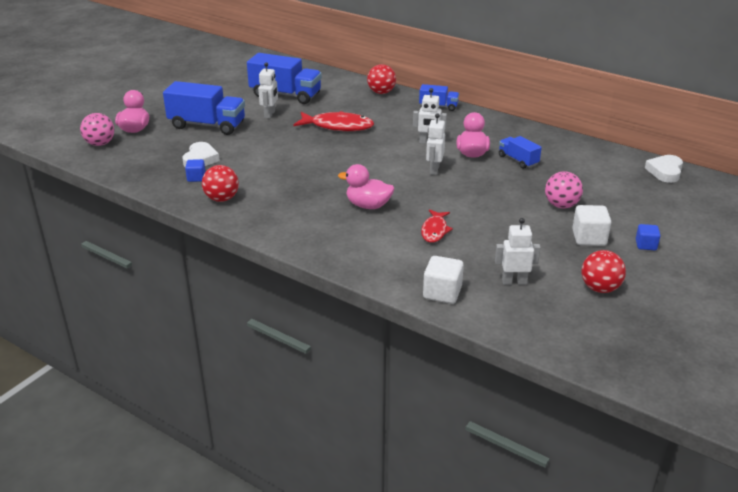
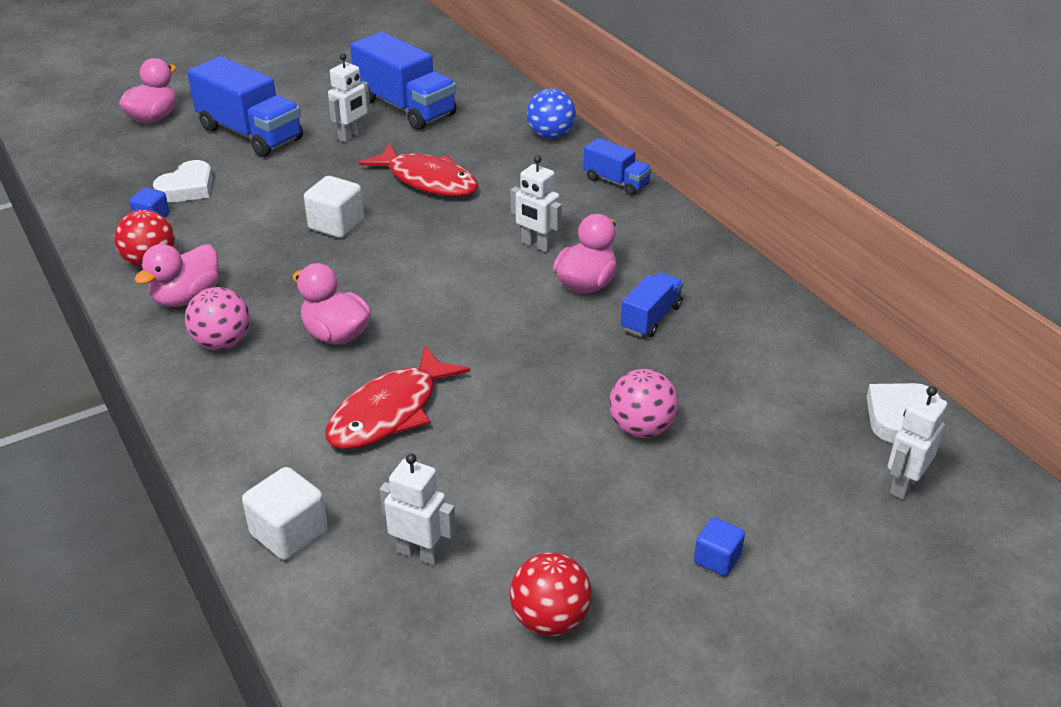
camera: 25 degrees right, 5 degrees up
pink ball [80,113,114,146] -> pink ball moved to [185,287,250,350]
red ball [367,64,396,94] -> blue ball [527,89,576,139]
red fish [421,209,453,243] -> red fish [326,345,470,449], size x1.64
white robot [426,113,445,175] -> white robot moved to [888,386,948,500]
blue truck [499,136,542,169] -> blue truck turned 45 degrees clockwise [621,273,683,337]
white cube [572,205,611,246] -> white cube moved to [304,176,364,238]
none -> pink duck [134,244,219,307]

